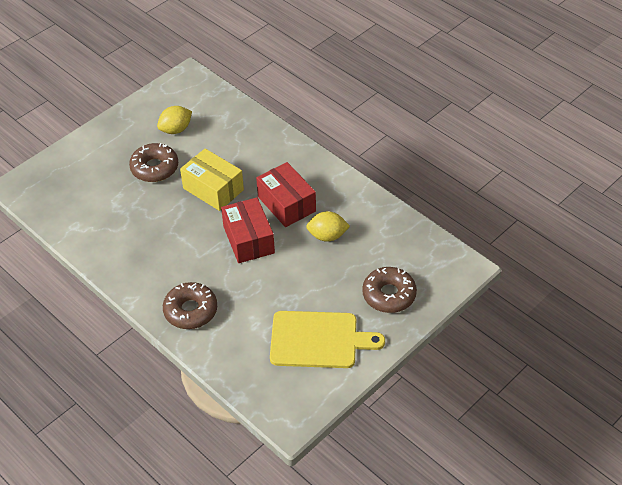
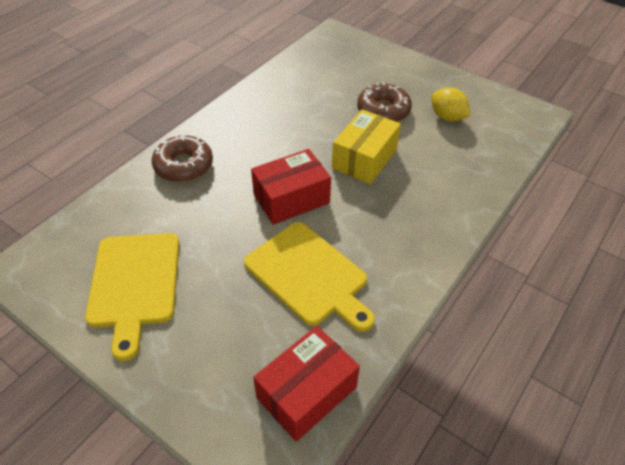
camera: 80 degrees right, 0 degrees up
red box [256,162,316,227] -> red box moved to [253,326,360,442]
yellow lemon [306,211,350,242] -> yellow cutting board [244,222,375,332]
brown donut [362,267,417,313] -> none

